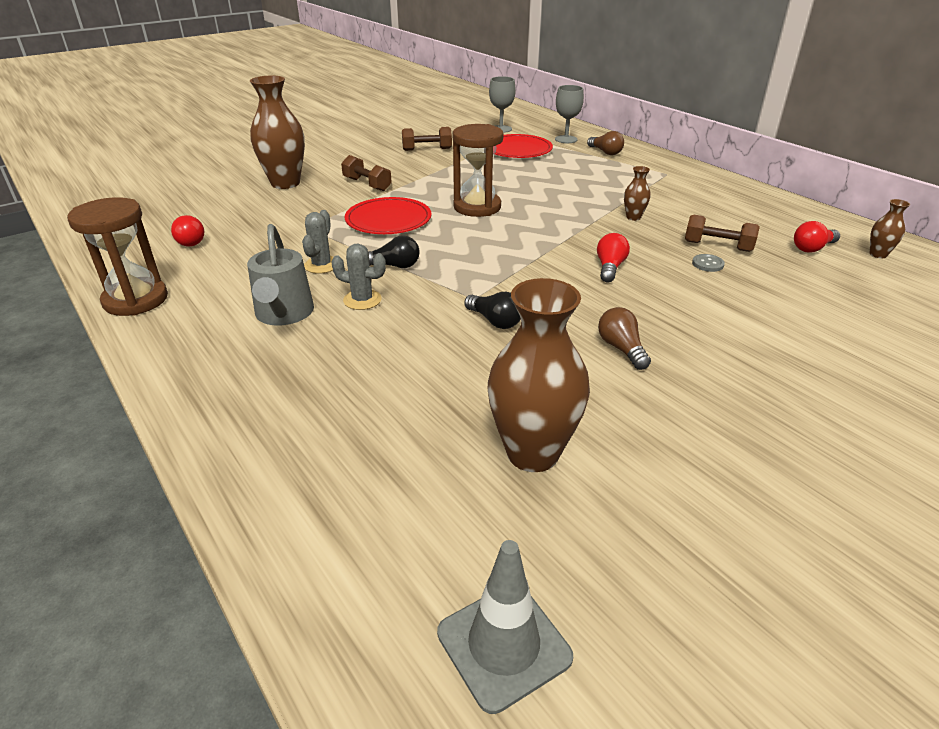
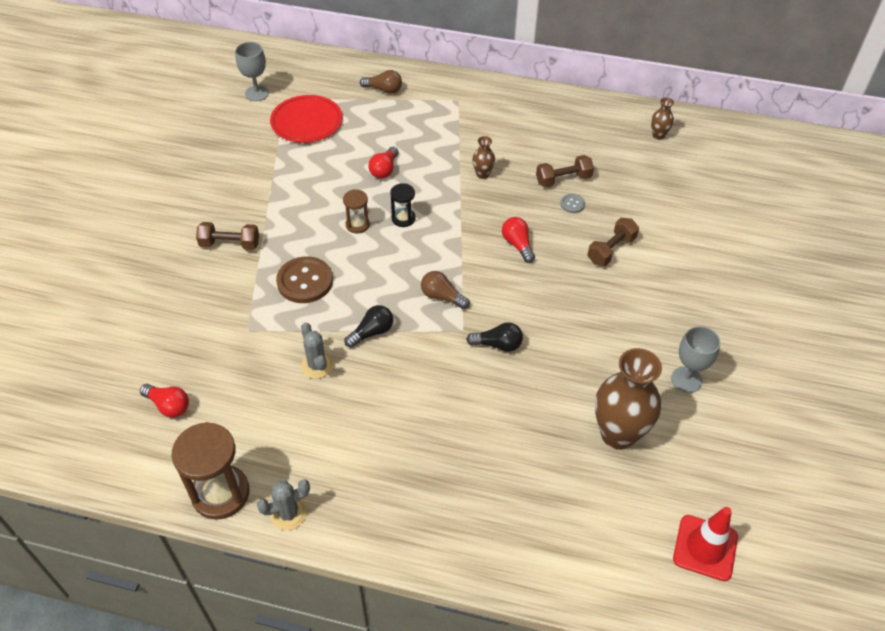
camera: 40 degrees left, 15 degrees up
grey watering can [247,224,314,326] -> none
brown vase [250,75,305,189] -> none
grey cactus [331,244,386,310] -> grey cactus moved to [257,479,310,530]
red plate [345,197,432,234] -> brown button [276,256,333,303]
brown dumbbell [402,127,452,151] -> brown dumbbell moved to [587,218,639,266]
grey traffic cone [437,540,573,714] -> red traffic cone [673,507,738,581]
brown hourglass [452,124,503,217] -> brown hourglass [343,189,370,234], size x0.53
grey goblet [555,85,584,143] -> grey goblet moved to [671,326,721,393]
brown light bulb [598,307,651,370] -> brown light bulb moved to [421,271,470,309]
red light bulb [794,221,840,253] -> red light bulb moved to [368,147,399,179]
none -> black hourglass [390,183,415,227]

